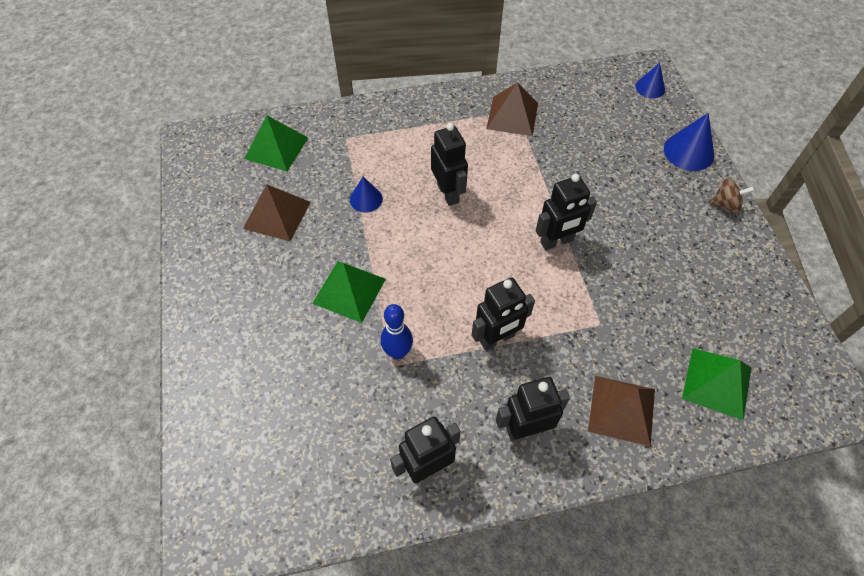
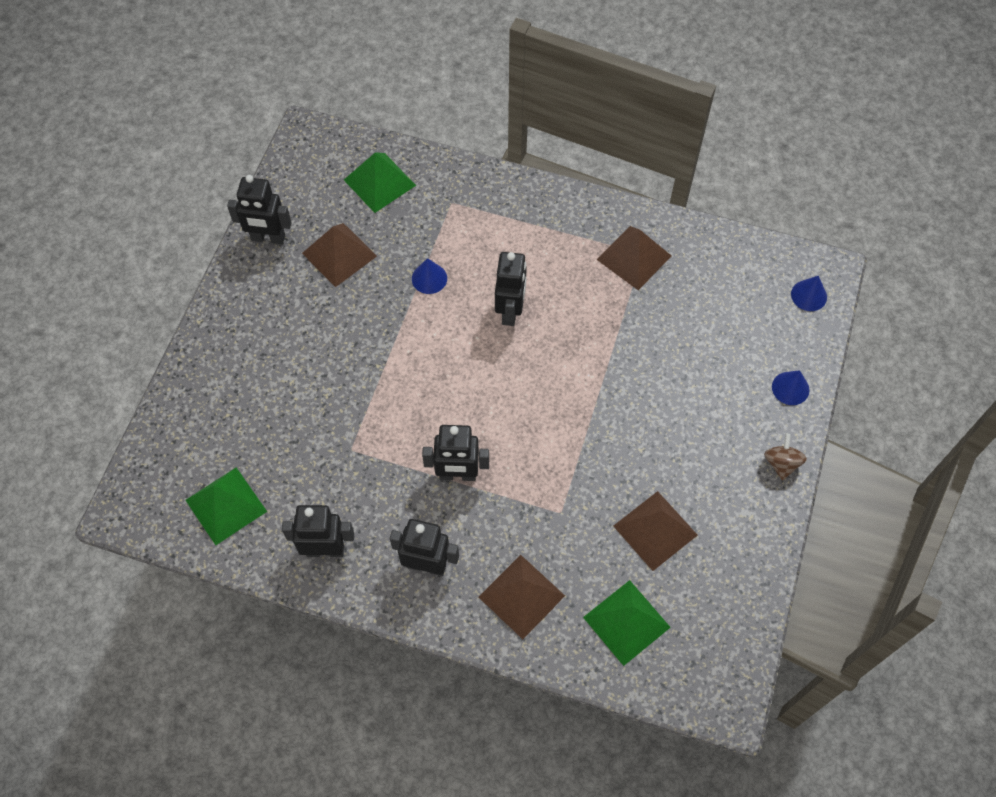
camera: 30 degrees right, 5 degrees up
green pyramid [312,261,386,323] -> green pyramid moved to [186,467,267,545]
blue bowling pin [381,304,413,360] -> none
black robot [536,174,597,250] -> black robot moved to [227,175,292,244]
blue cone [664,113,714,171] -> blue cone [772,370,809,405], size x0.63
brown spinning top [710,178,754,213] -> brown spinning top turned 120 degrees counterclockwise [764,434,807,481]
none -> brown pyramid [613,491,698,571]

